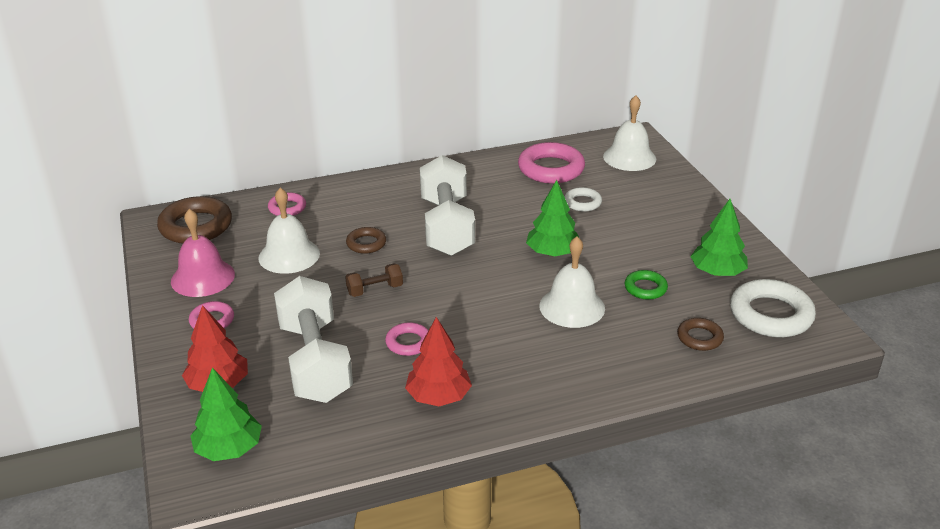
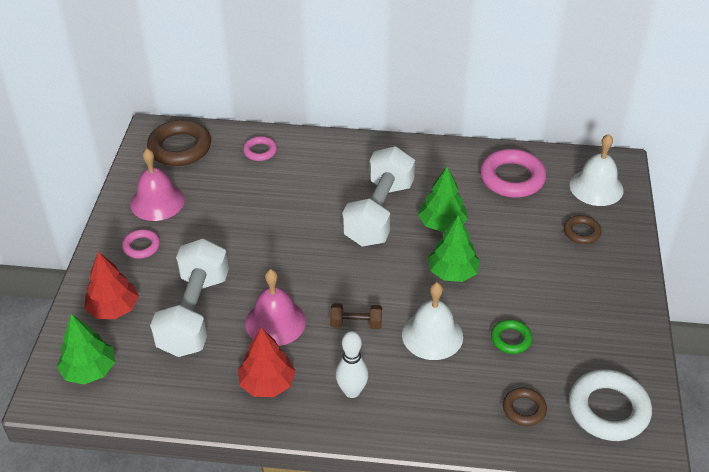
camera: 25 degrees right, 10 degrees up
white bell [258,188,320,274] -> none
brown dumbbell [345,263,403,297] -> brown dumbbell moved to [330,303,382,329]
brown ring [346,227,386,254] -> brown ring moved to [564,215,602,244]
pink ring [385,322,429,356] -> pink bell [245,269,306,346]
white ring [564,187,602,212] -> none
green tree [690,199,748,276] -> green tree moved to [418,167,468,232]
none -> white bowling pin [336,331,368,398]

